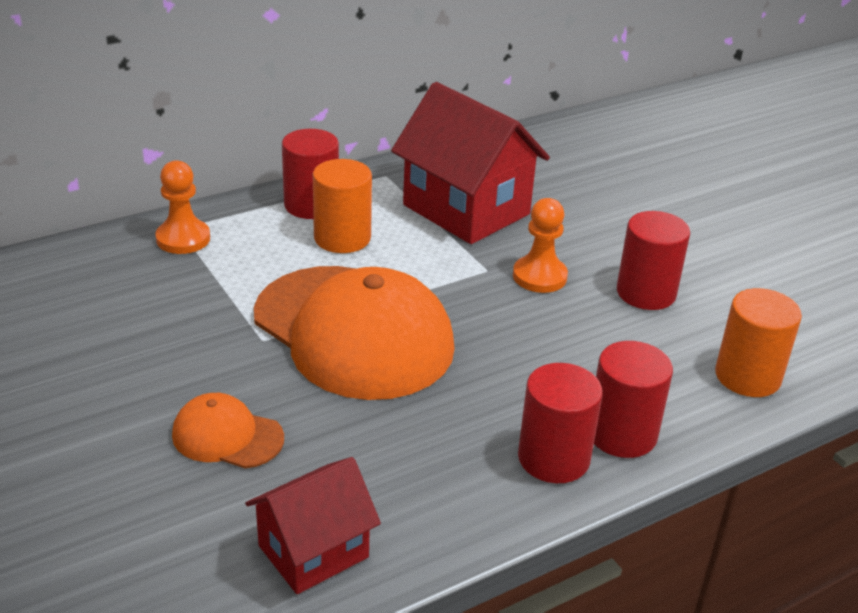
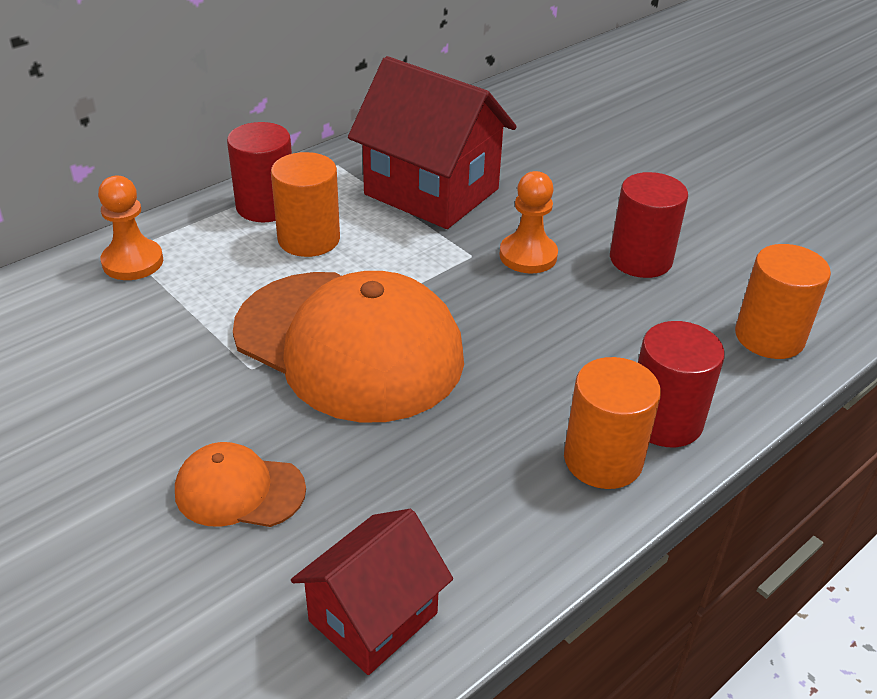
camera: 10 degrees left, 5 degrees up
red cylinder [518,363,603,483] -> orange cylinder [564,357,661,489]

